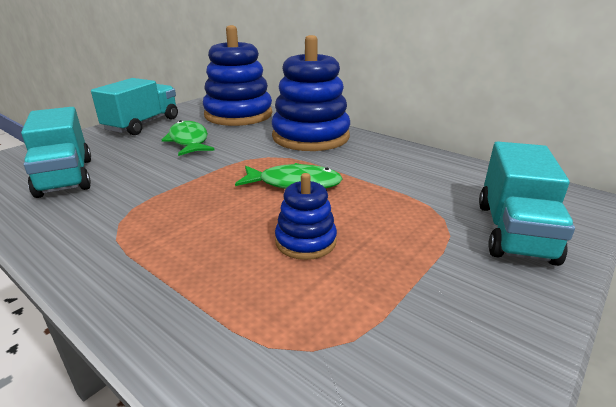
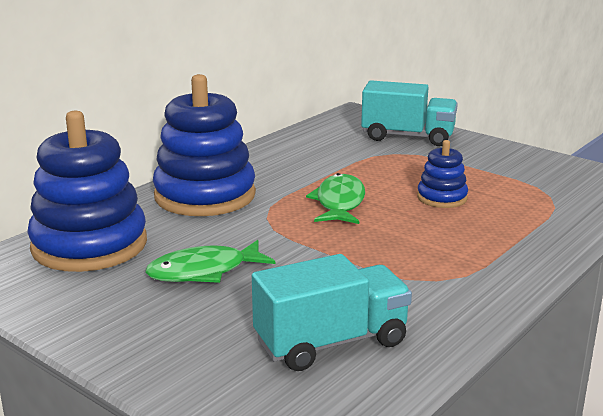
camera: 90 degrees left, 5 degrees down
turquoise truck [91,78,178,135] -> none

